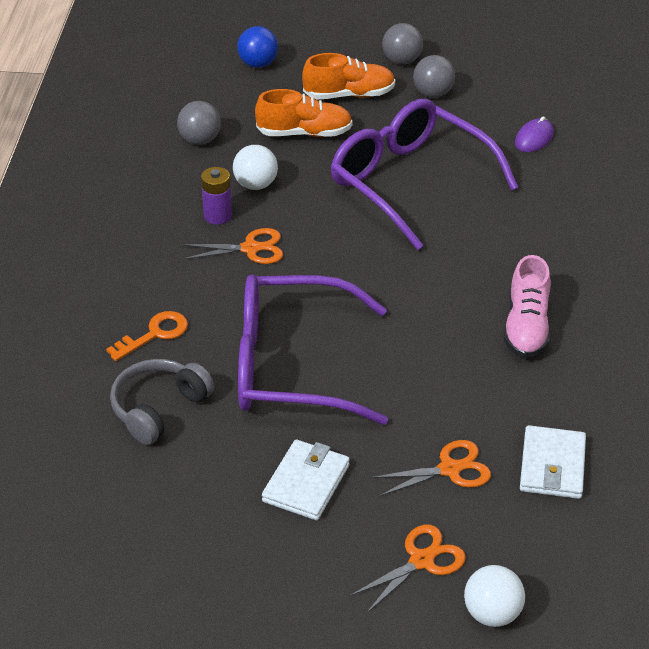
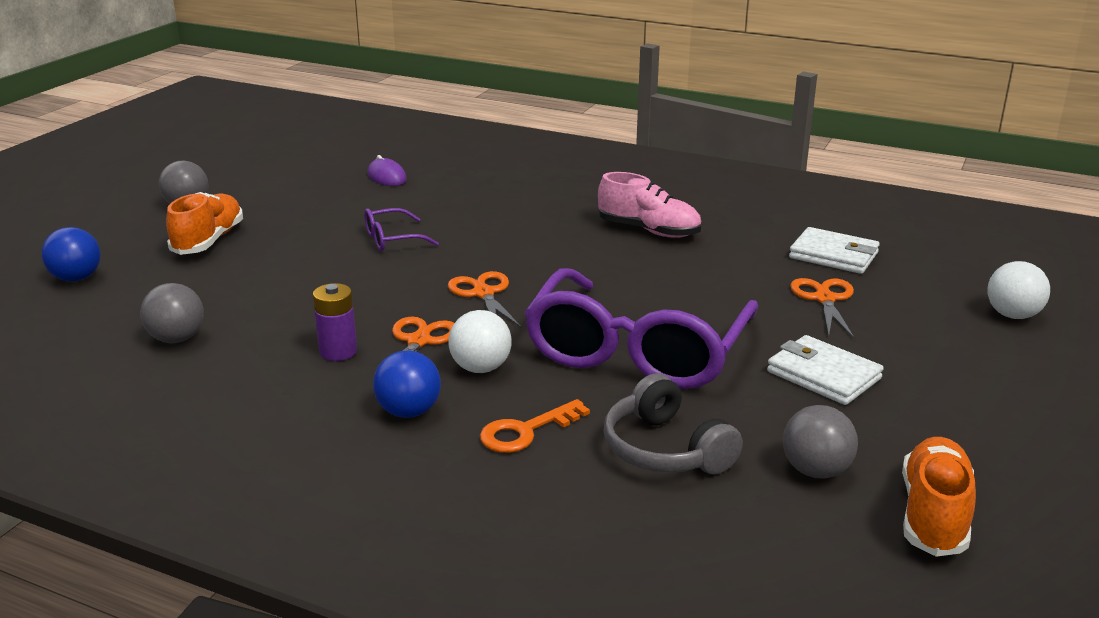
camera: 70 degrees left, 15 degrees down
orange key [106,311,188,361] -> orange key turned 105 degrees counterclockwise [480,399,590,453]
white ball [233,145,278,190] -> white ball moved to [448,310,512,373]
orange shoe [255,89,353,137] -> orange shoe moved to [902,437,976,557]
purple glasses [331,99,518,250] -> purple glasses [364,208,439,251], size x0.42
orange scissors [349,525,466,614] -> orange scissors moved to [448,271,522,328]
grey ball [413,55,455,98] -> grey ball moved to [783,405,858,479]
none -> blue ball [373,350,441,418]

